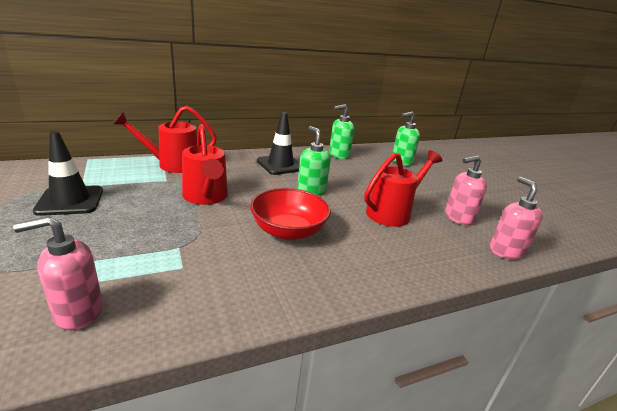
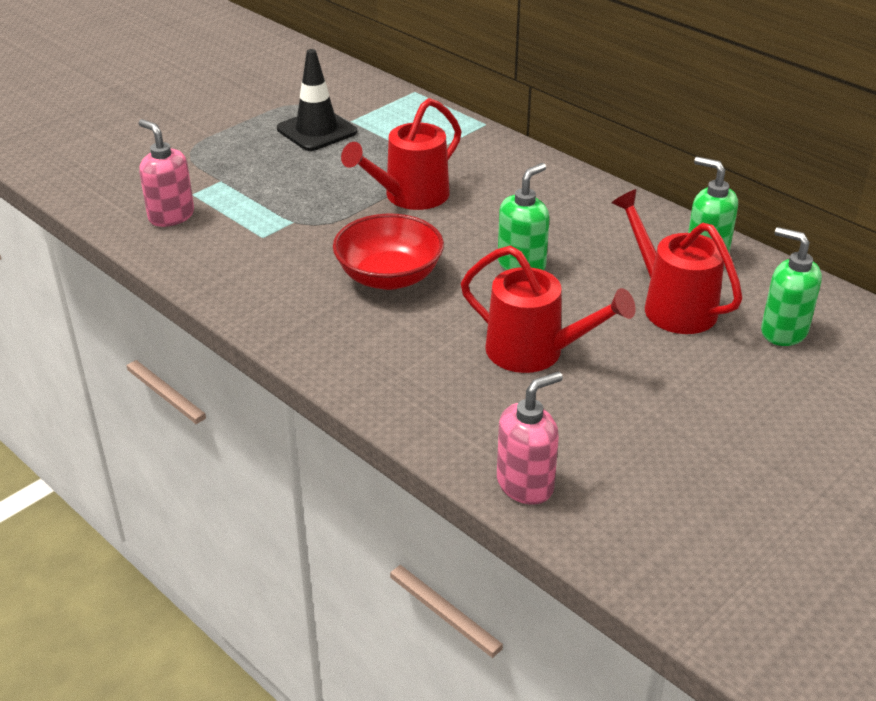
camera: 70 degrees right, 10 degrees up
red watering can [113,106,217,173] -> red watering can moved to [611,189,742,334]
black traffic cone [257,112,300,175] -> none
pink soap dispenser [445,155,487,225] -> none

